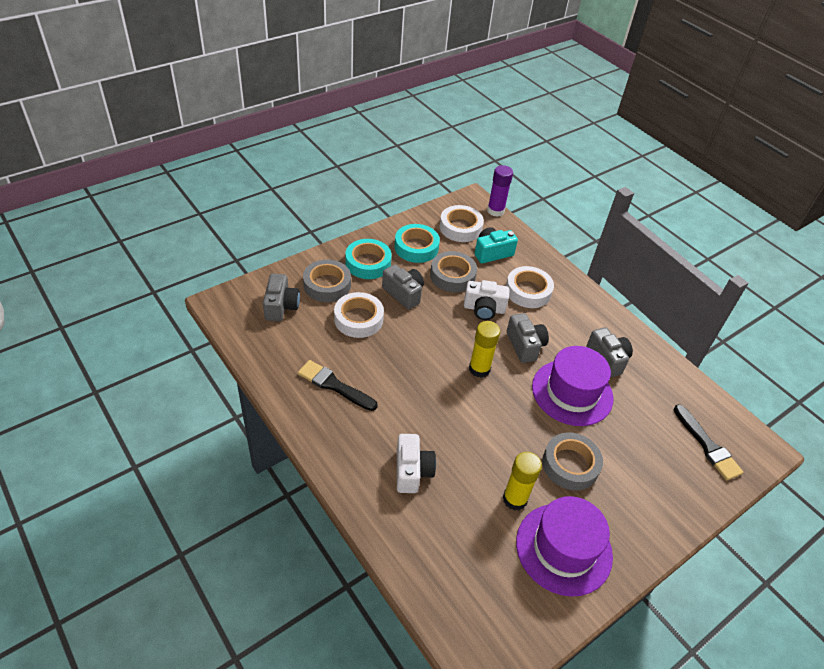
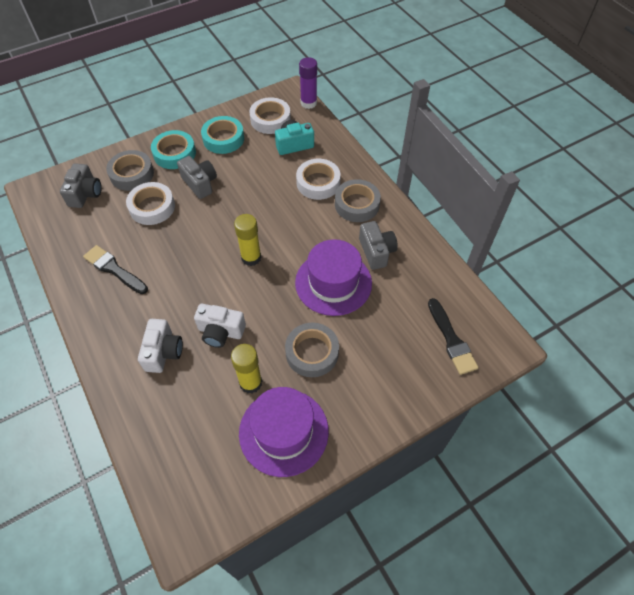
camera: 10 degrees right, 10 degrees up
grey tape [430,251,477,292] -> grey tape moved to [335,179,381,222]
white camera [464,280,510,320] -> white camera moved to [194,304,246,348]
grey camera [507,313,549,363] -> none

